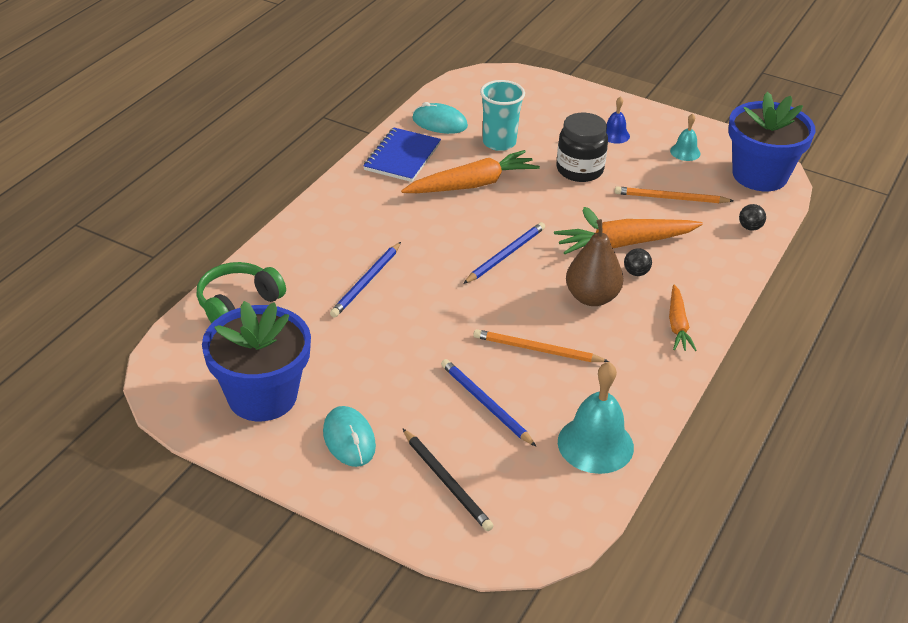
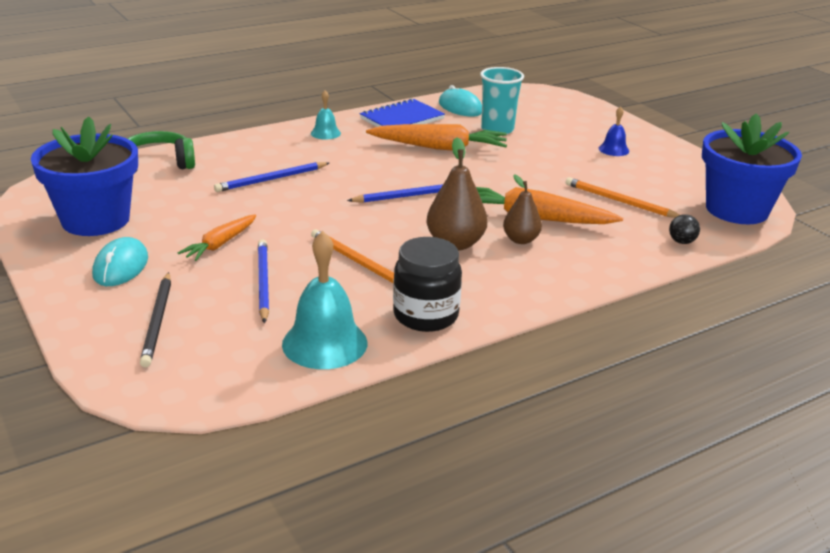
camera: 30 degrees right, 10 degrees down
black jar [556,113,608,182] -> black jar moved to [393,237,462,332]
black ball [624,248,652,276] -> brown pear [503,174,542,244]
orange carrot [669,285,697,351] -> orange carrot moved to [178,214,256,261]
turquoise bell [670,113,701,161] -> turquoise bell moved to [311,90,341,140]

